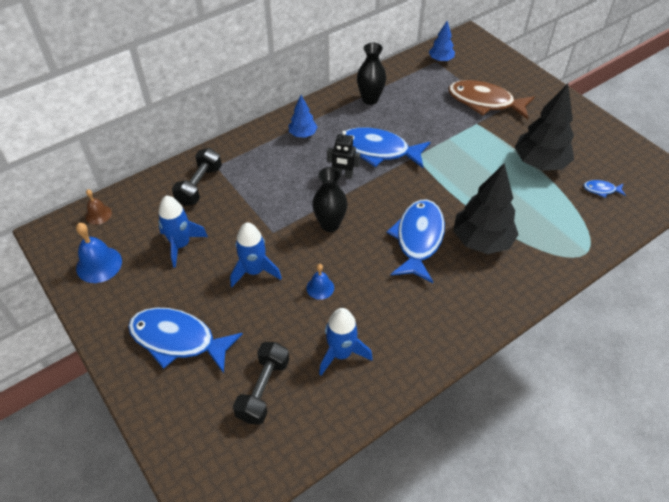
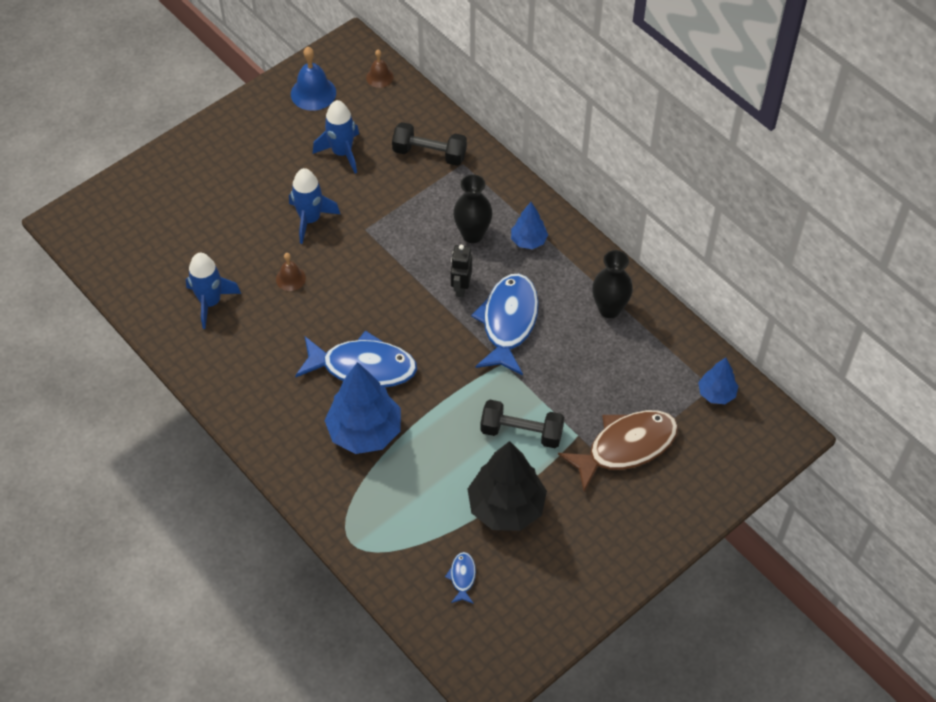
camera: 85 degrees right, 5 degrees up
blue fish [128,308,243,373] -> none
black dumbbell [233,342,289,425] -> black dumbbell moved to [480,400,564,448]
blue bell [307,264,334,300] -> brown bell [276,253,306,291]
black vase [312,167,348,232] -> black vase moved to [453,174,492,243]
brown fish [448,80,535,119] -> brown fish turned 45 degrees clockwise [558,410,678,492]
black tree [453,163,519,254] -> blue tree [324,362,401,454]

